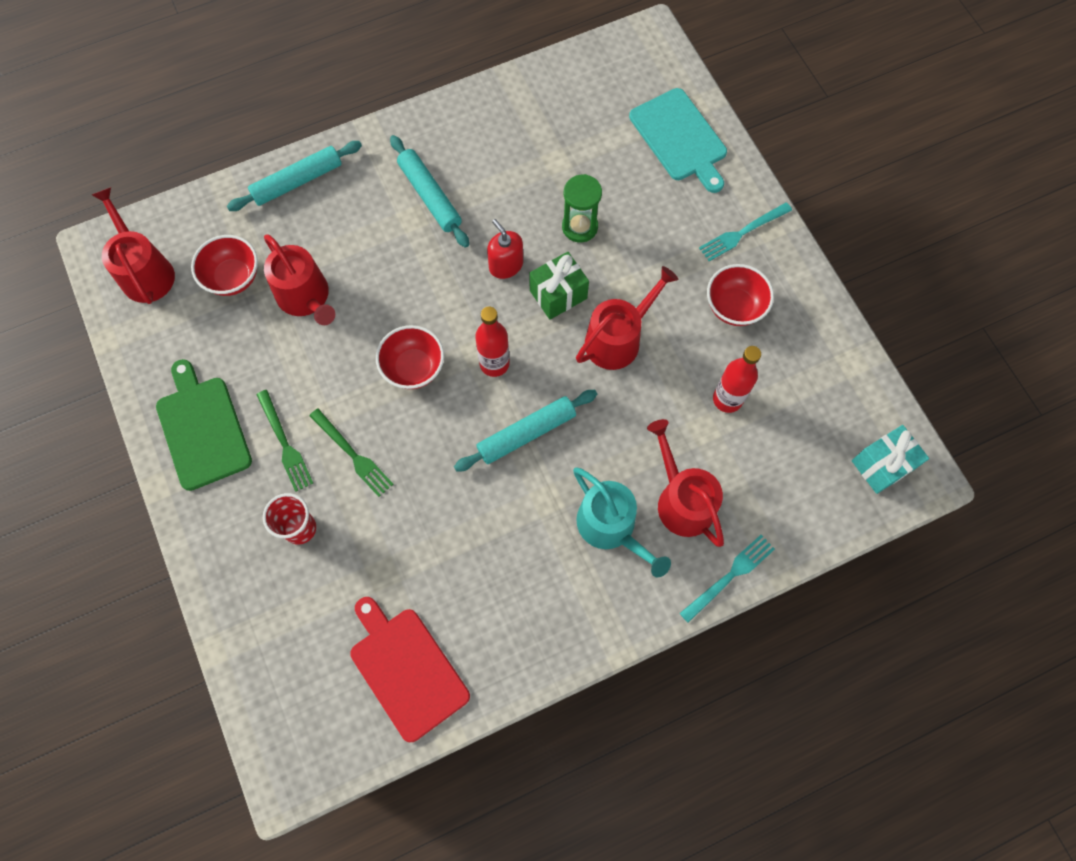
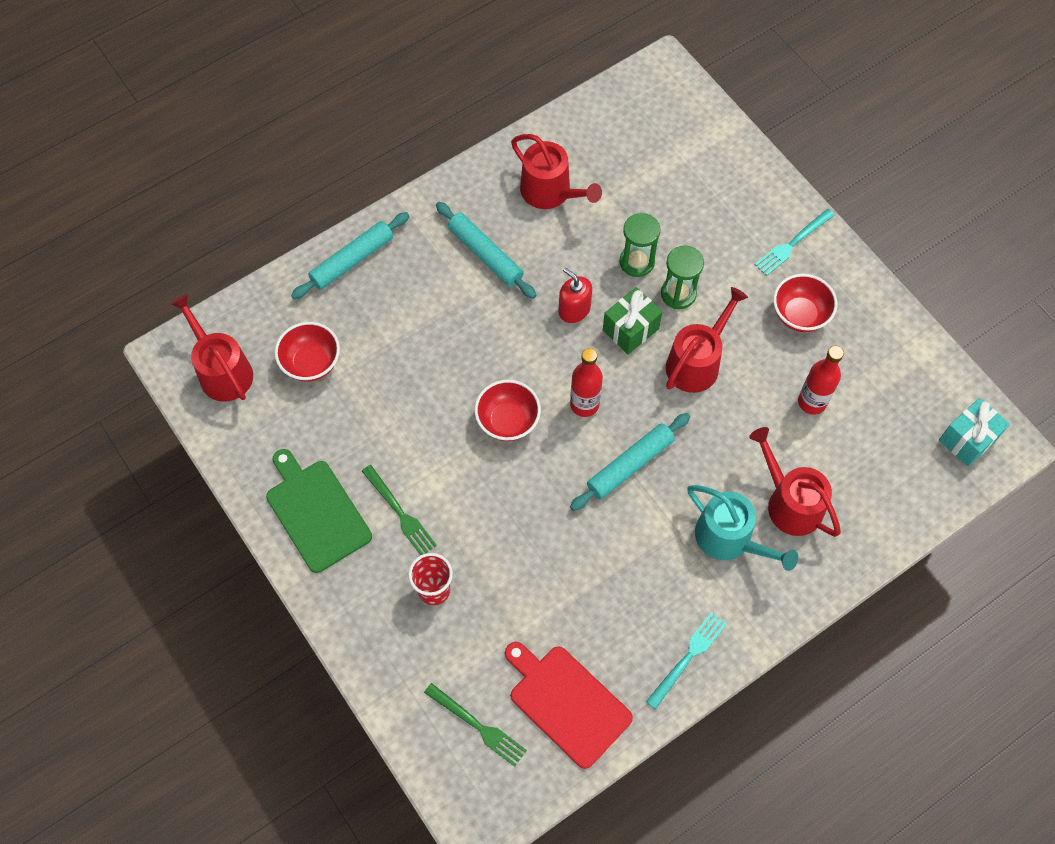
camera: 10 degrees left, 5 degrees down
red watering can [264,234,335,325] -> red watering can moved to [511,134,602,209]
green fork [309,409,393,497] -> green fork moved to [424,683,527,767]
turquoise cutting board [629,88,727,193] -> none
turquoise fork [679,535,775,623] -> turquoise fork moved to [646,612,727,709]
none -> green hourglass [661,246,704,309]

